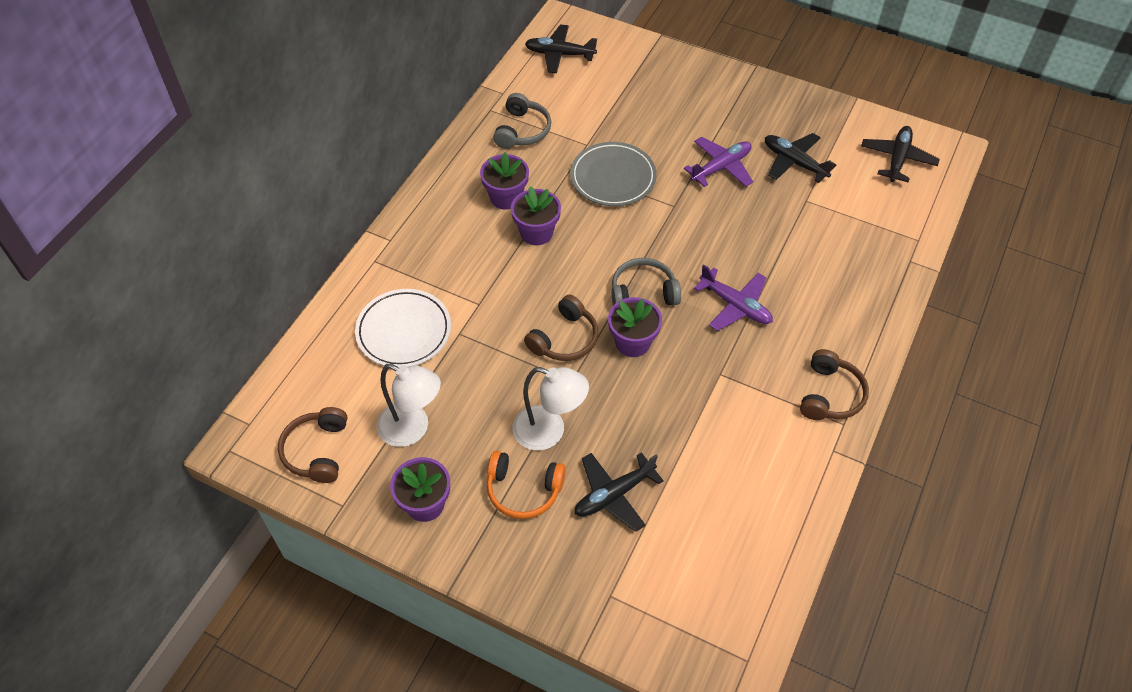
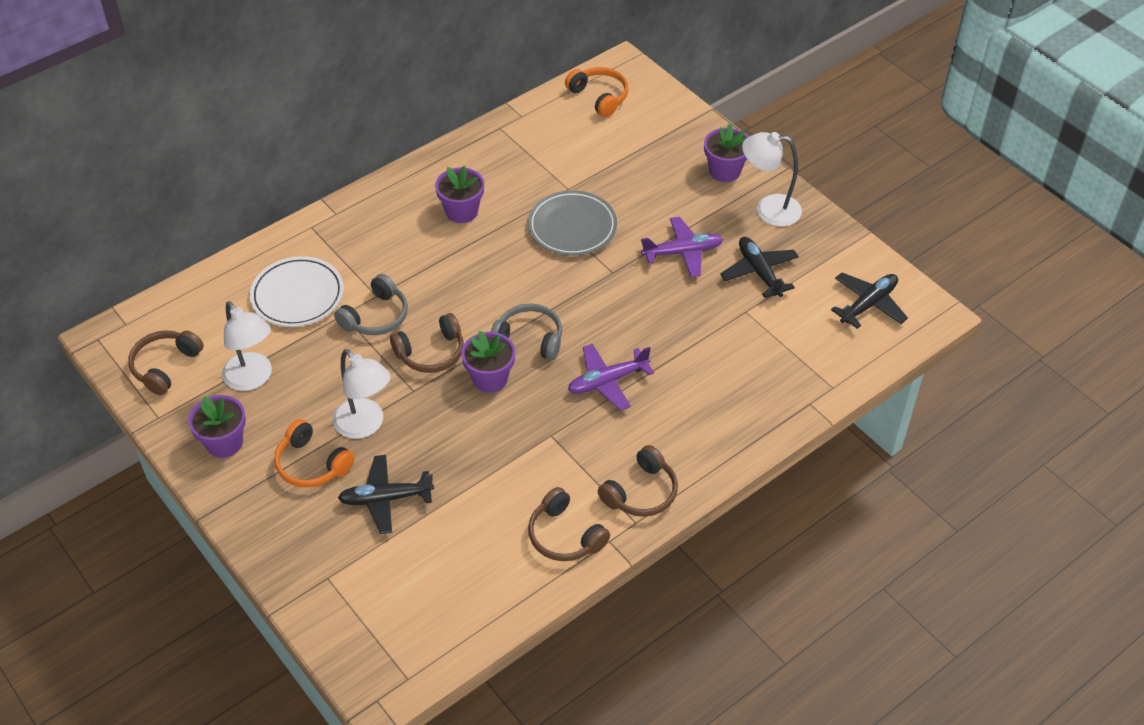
camera: 25 degrees right, 5 degrees down
grey headphones [493,93,551,149] -> grey headphones moved to [334,274,408,335]
purple flower pot [511,186,561,245] -> purple flower pot moved to [704,124,749,182]
black plane [525,24,597,73] -> orange headphones [565,67,628,117]
purple plane [694,264,773,331] -> purple plane turned 90 degrees clockwise [568,344,654,410]
none -> brown headphones [528,487,610,561]
none -> white lamp [742,132,802,226]

